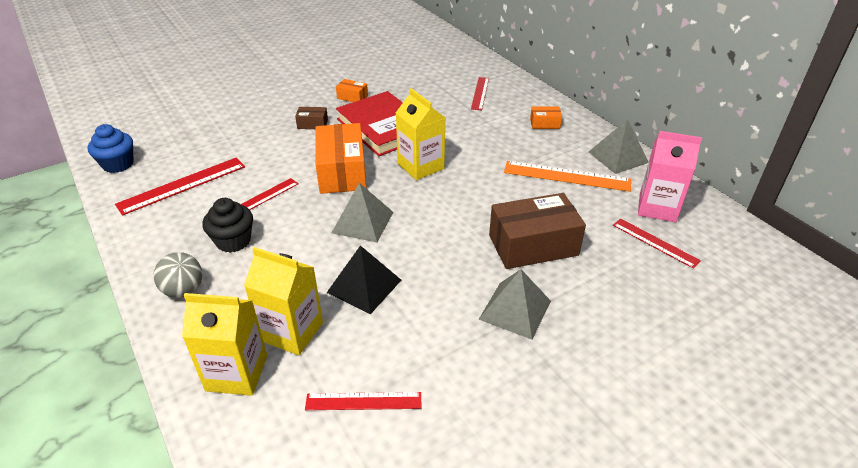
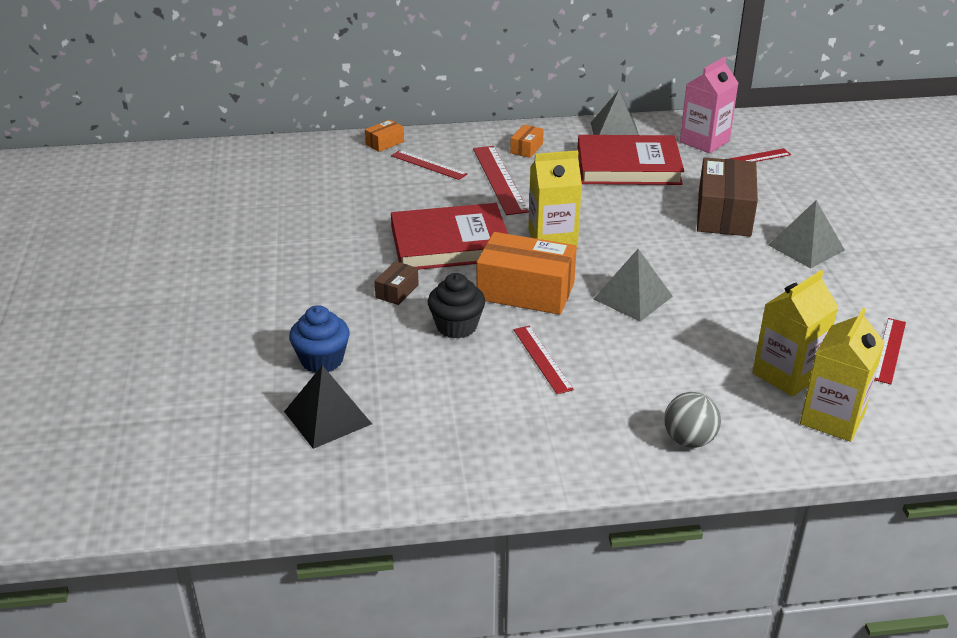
camera: 65 degrees left, 5 degrees down
blue cupcake [88,124,134,173] -> blue cupcake moved to [289,305,350,373]
red ruler [115,157,245,215] -> red ruler moved to [473,146,529,215]
black cupcake [203,198,253,253] -> black cupcake moved to [428,273,485,339]
black pyramid [327,245,401,314] -> black pyramid moved to [284,365,372,449]
orange box [336,79,368,102] -> orange box moved to [365,120,404,152]
orange ruler [504,161,631,192] -> red book [578,135,684,185]

